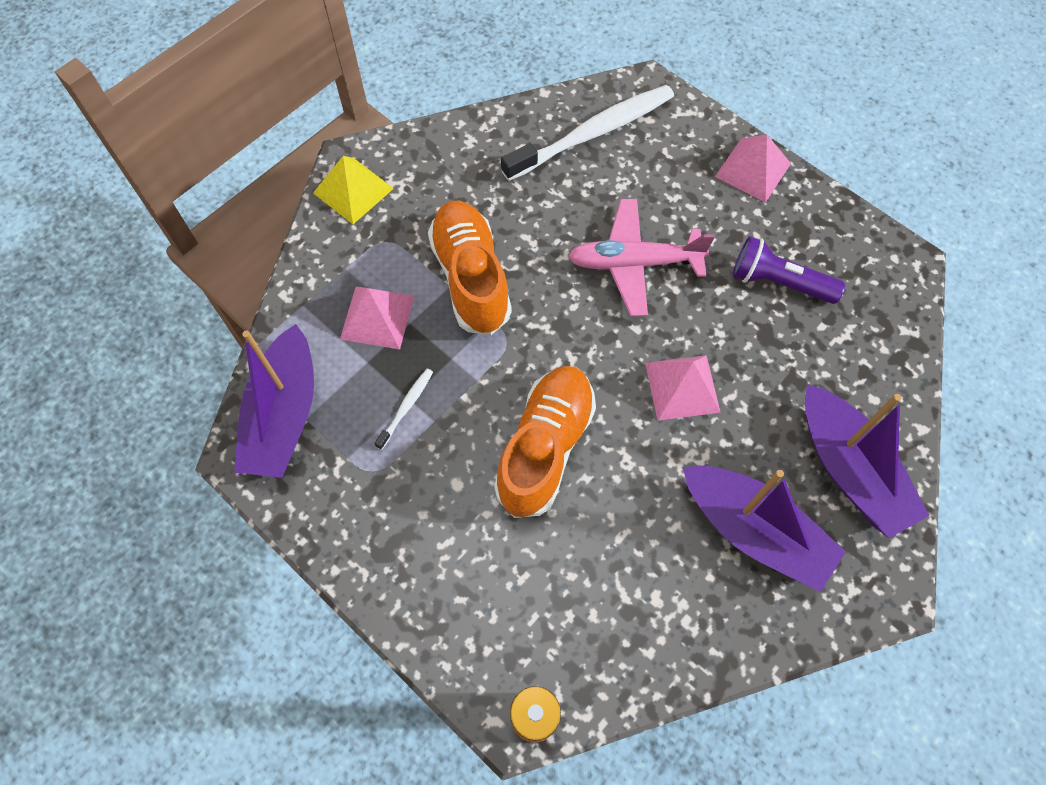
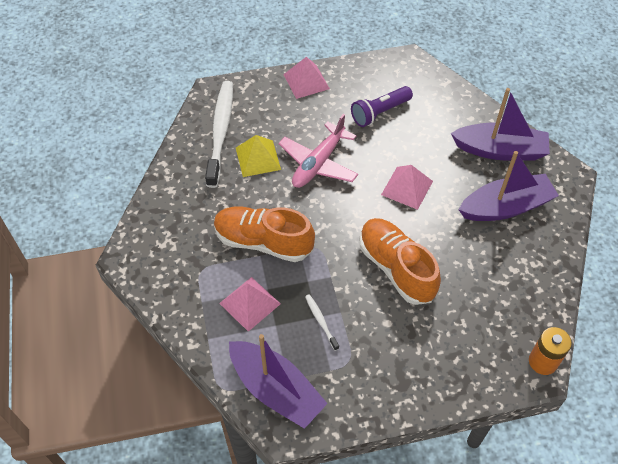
camera: 55 degrees left, 10 degrees down
yellow pyramid [313,156,394,224] -> yellow pyramid moved to [236,135,281,177]

